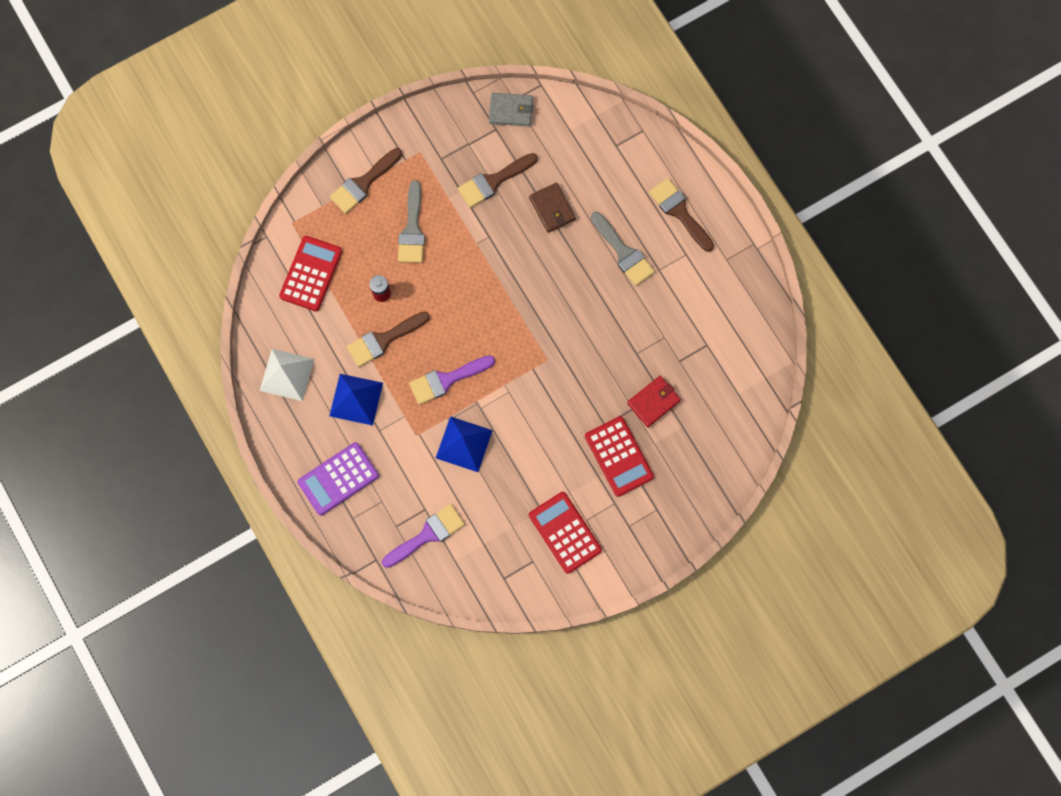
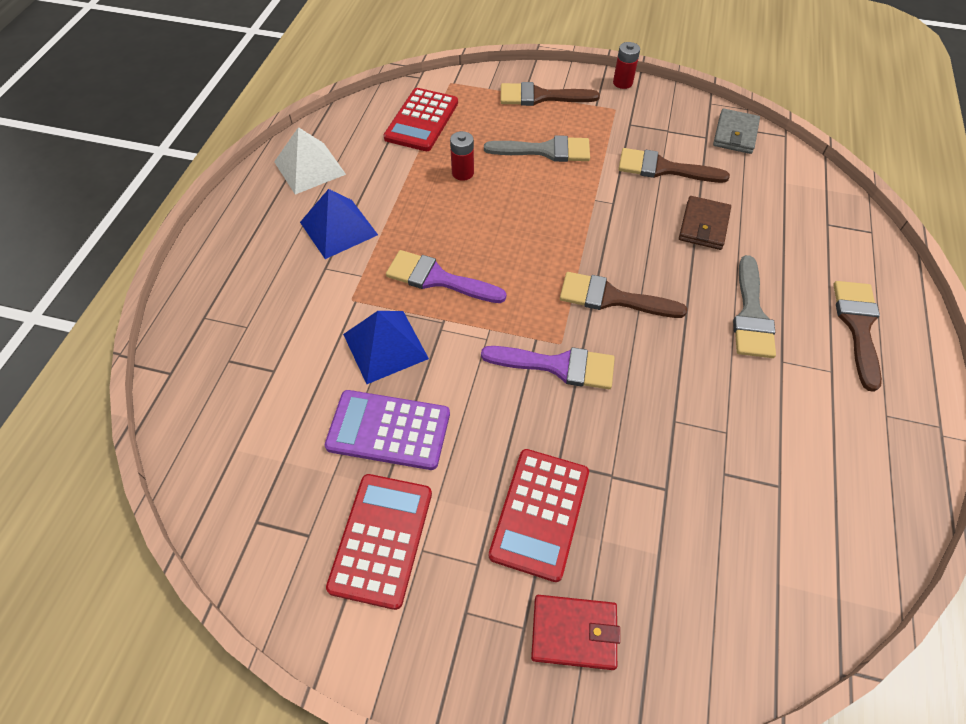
camera: 45 degrees right, 20 degrees down
red calculator [279,236,342,311] -> red calculator turned 135 degrees clockwise [384,88,458,151]
purple calculator [298,442,379,515] -> purple calculator moved to [325,390,450,470]
brown brush [347,311,430,367] -> brown brush moved to [560,272,687,318]
purple brush [382,504,465,568] -> purple brush moved to [481,346,615,389]
grey brush [398,180,425,263] -> grey brush turned 135 degrees counterclockwise [484,135,590,162]
grey wallet [489,93,533,126] -> grey wallet turned 60 degrees clockwise [713,109,760,154]
red wallet [627,376,681,427] -> red wallet moved to [531,595,620,670]
none -> red battery [613,42,640,89]

